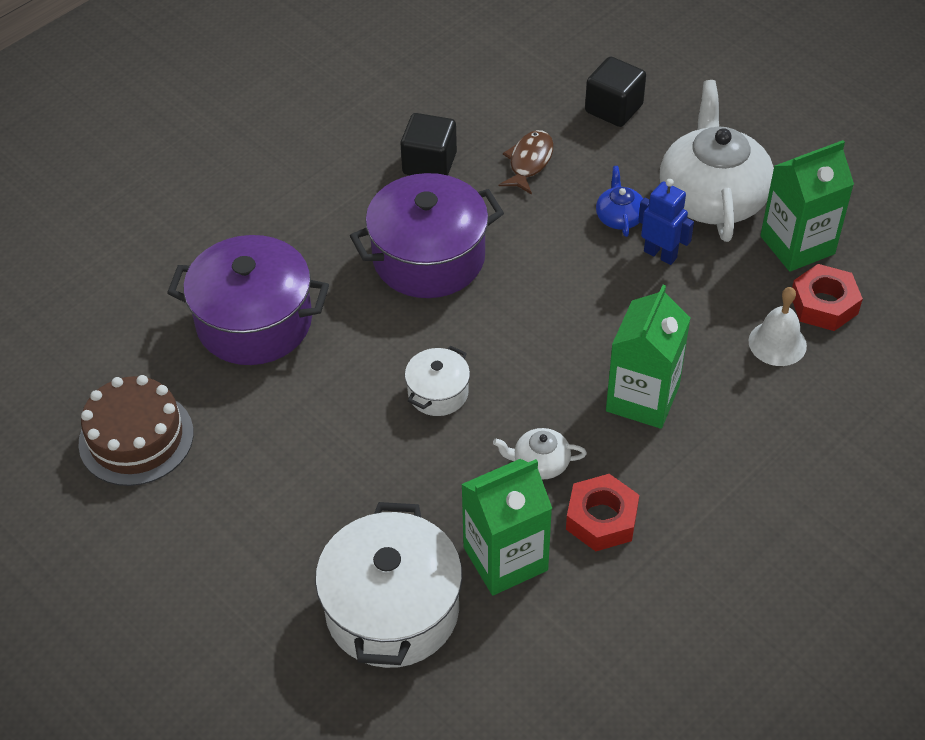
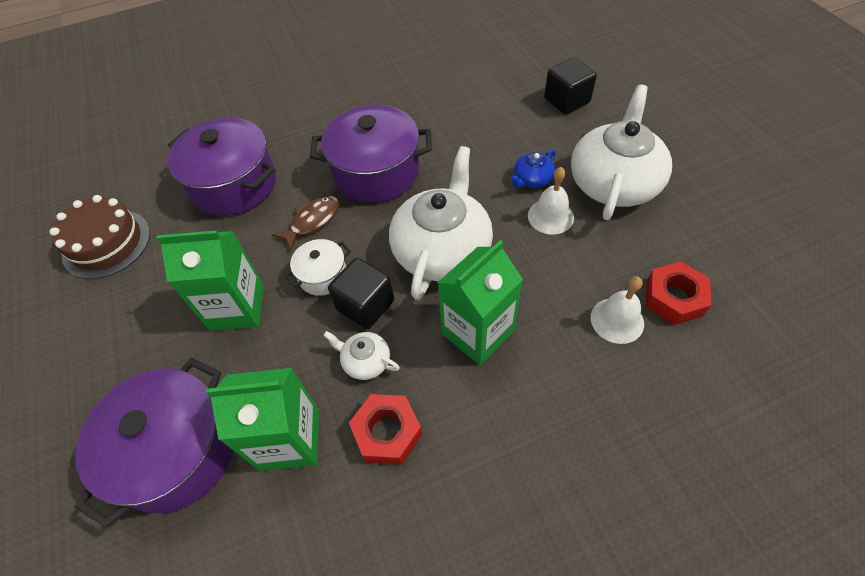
camera: 25 degrees right, 5 degrees up
white pot [315,502,462,668] -> purple pot [74,358,233,528]
black cube [401,113,457,175] -> black cube moved to [328,258,394,329]
brown fish [498,130,553,195] -> brown fish moved to [272,196,339,251]
blue teapot [596,166,643,237] -> blue teapot turned 150 degrees counterclockwise [510,149,556,188]
blue robot [638,179,694,265] -> white bell [528,167,574,234]
green carton [760,140,854,272] -> green carton moved to [156,231,264,331]
none -> white teapot [389,146,493,300]

